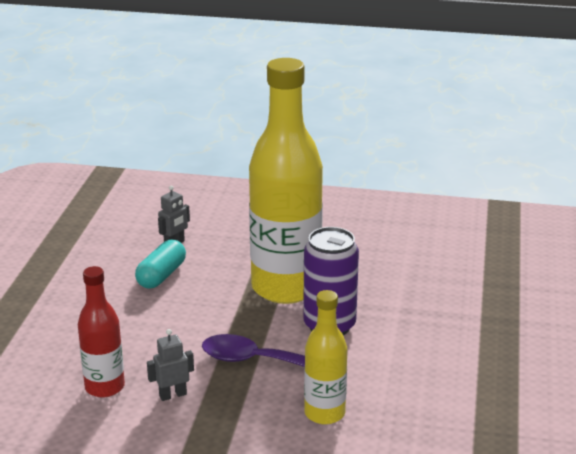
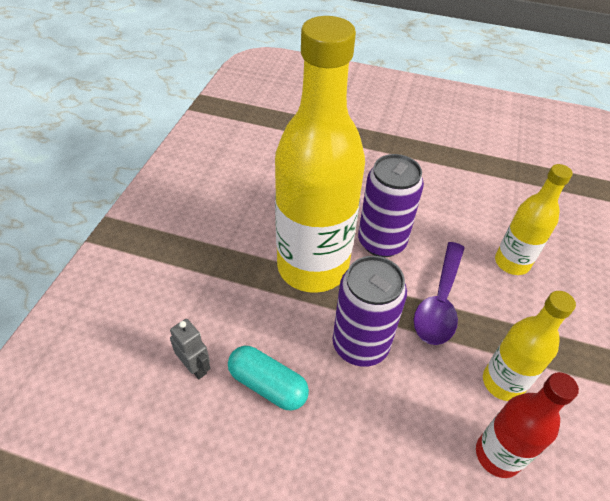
camera: 85 degrees left, 20 degrees up
grey robot [147,329,194,401] -> yellow bottle [483,291,576,401]
none -> purple can [333,256,407,367]

